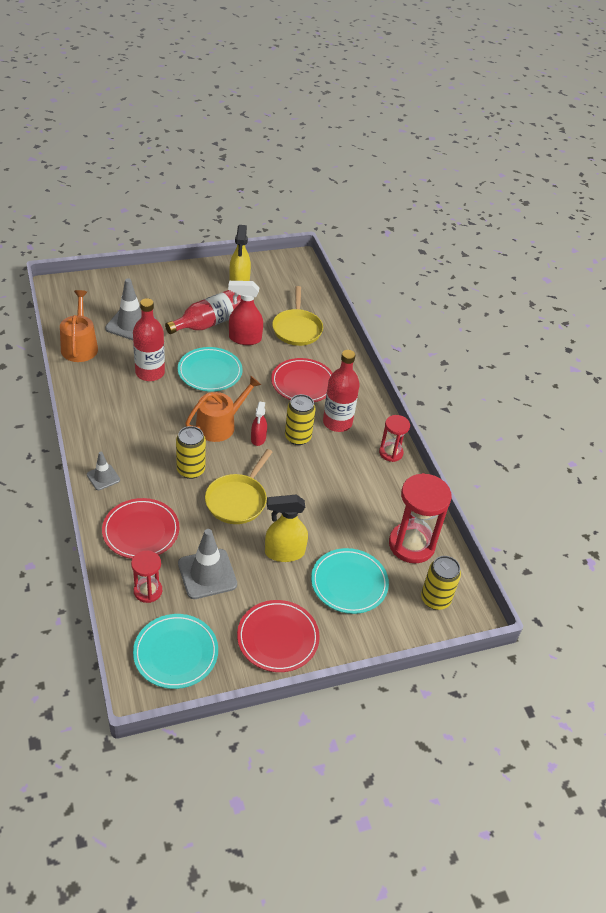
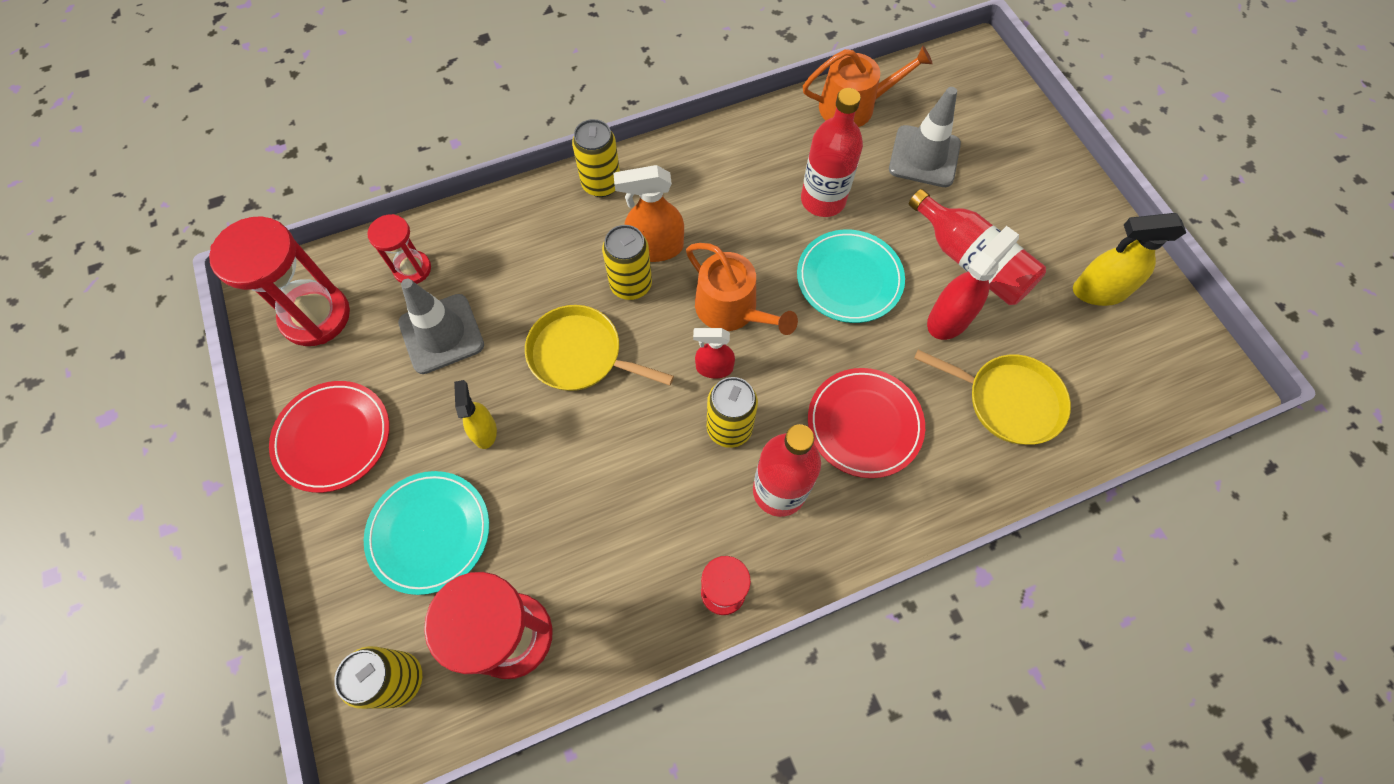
camera: 90 degrees right, 20 degrees up
grey traffic cone [87,452,120,490] -> yellow can [572,119,620,197]
red plate [102,498,179,559] -> none
turquoise plate [133,614,218,689] -> red hourglass [209,216,350,346]
red spray bottle [228,281,263,345] -> red spray bottle turned 45 degrees clockwise [927,226,1019,340]
yellow spray bottle [265,495,308,562] -> yellow spray bottle [454,380,497,449], size x0.63
yellow pan [272,286,323,346] -> yellow pan turned 150 degrees counterclockwise [914,350,1071,445]
none -> orange spray bottle [613,165,684,262]

